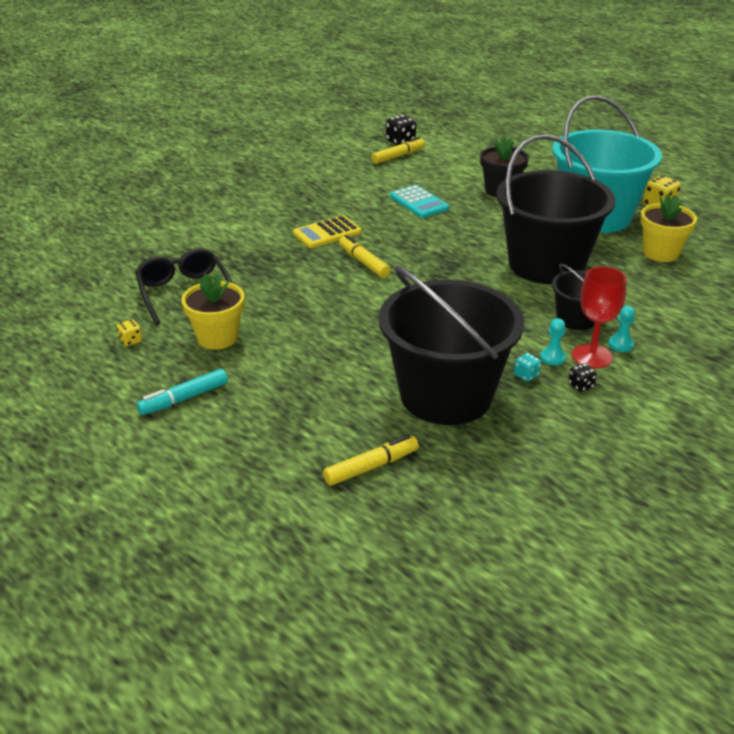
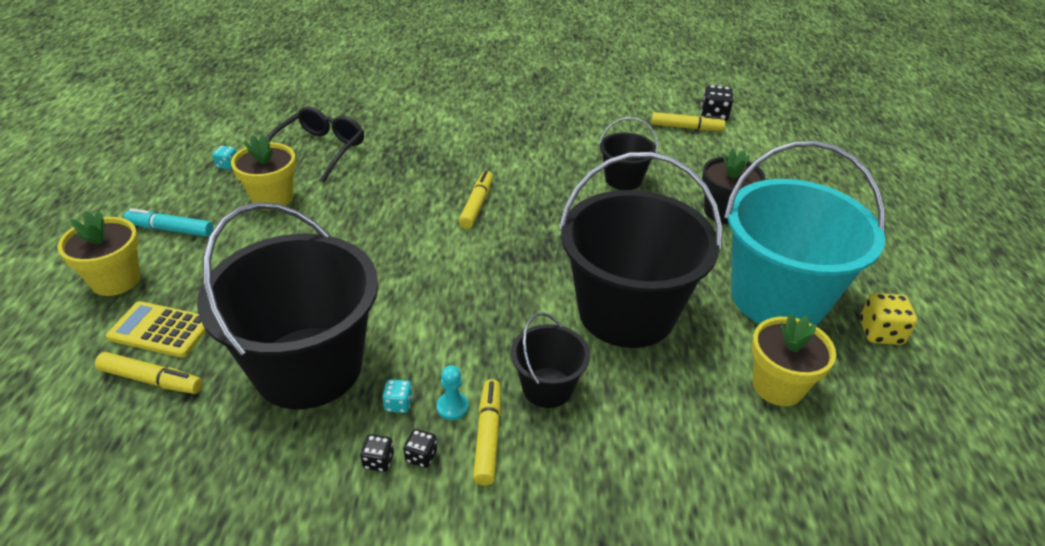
camera: 45 degrees right, 5 degrees up
yellow dice [117,319,142,346] -> turquoise dice [212,146,236,170]
yellow calculator [293,215,362,248] -> yellow calculator moved to [106,301,206,358]
turquoise calculator [390,185,449,218] -> black bucket [599,117,658,190]
red goblet [572,266,627,369] -> yellow marker [473,379,501,485]
turquoise pawn [608,306,635,352] -> none
none -> yellow flower pot [57,210,140,296]
none -> black dice [360,434,394,472]

